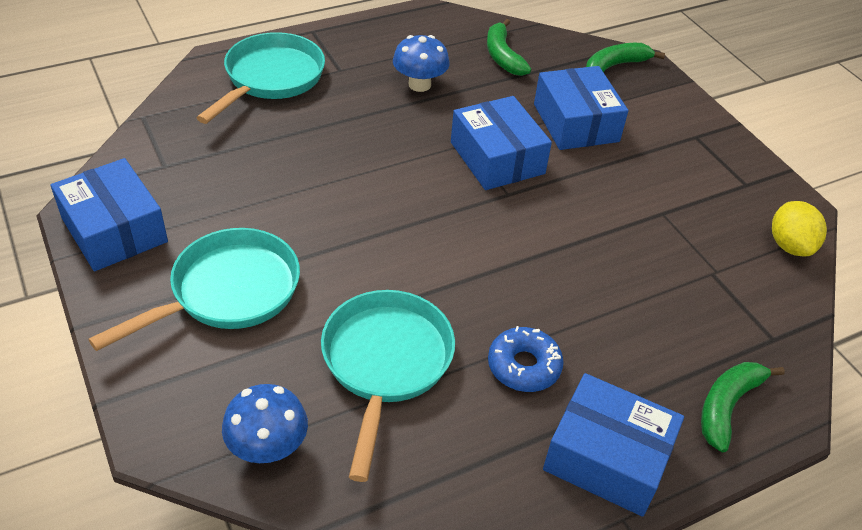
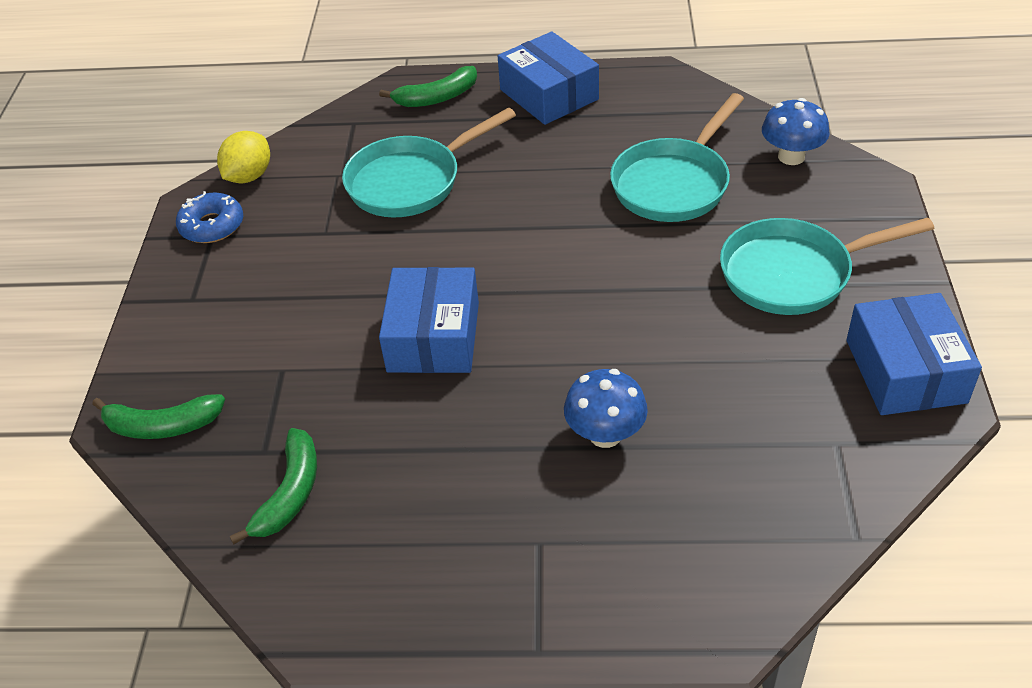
camera: 145 degrees left, 0 degrees up
turquoise pan [196,32,325,124] -> turquoise pan moved to [342,108,516,217]
blue mushroom [393,35,450,92] -> blue mushroom moved to [564,369,648,448]
blue donut [488,326,564,392] -> blue donut moved to [176,191,243,243]
blue box [534,66,628,150] -> none

